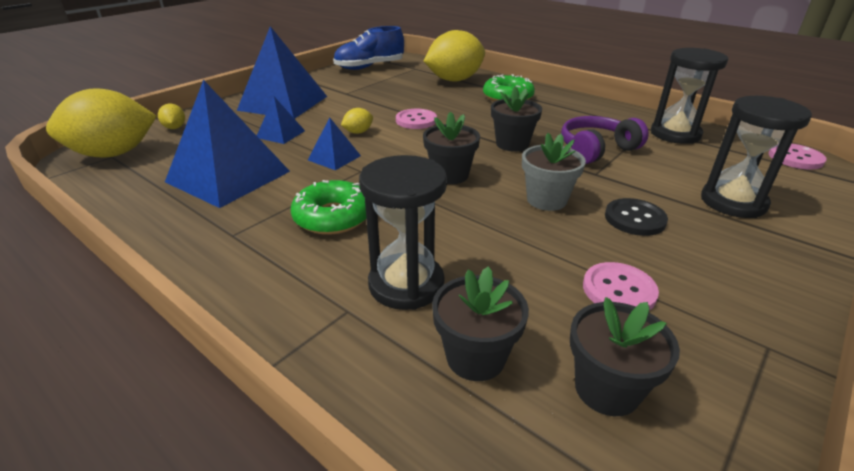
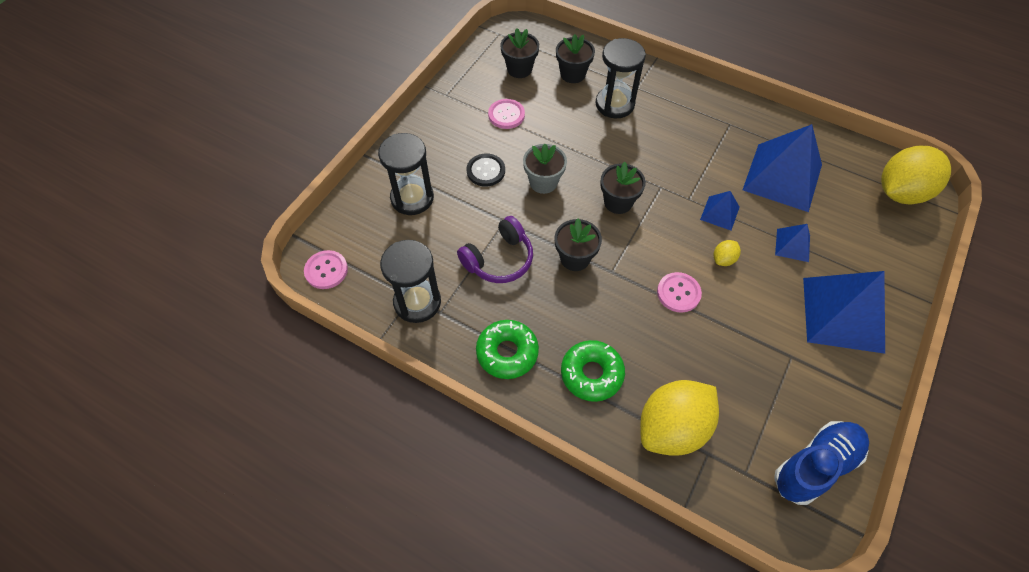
camera: 170 degrees right, 25 degrees up
yellow lemon [158,104,185,129] -> none
green donut [291,180,366,235] -> green donut moved to [476,320,539,379]

